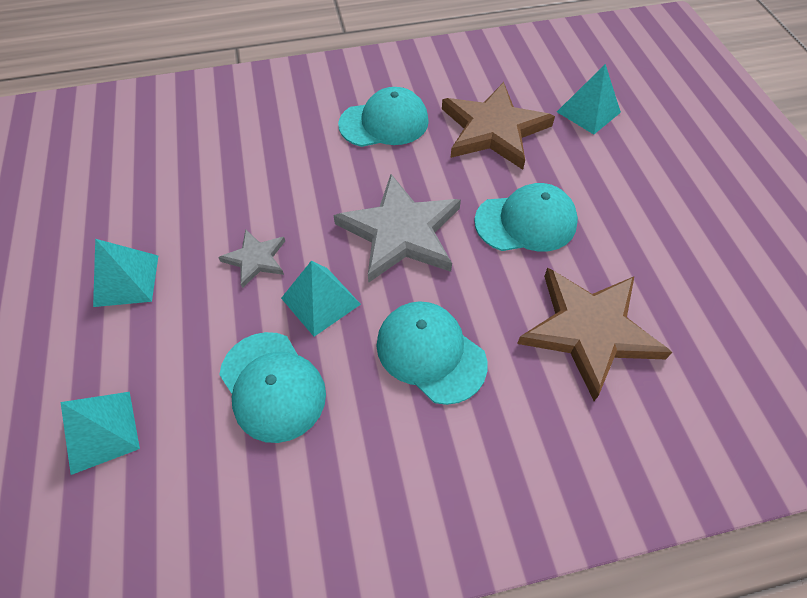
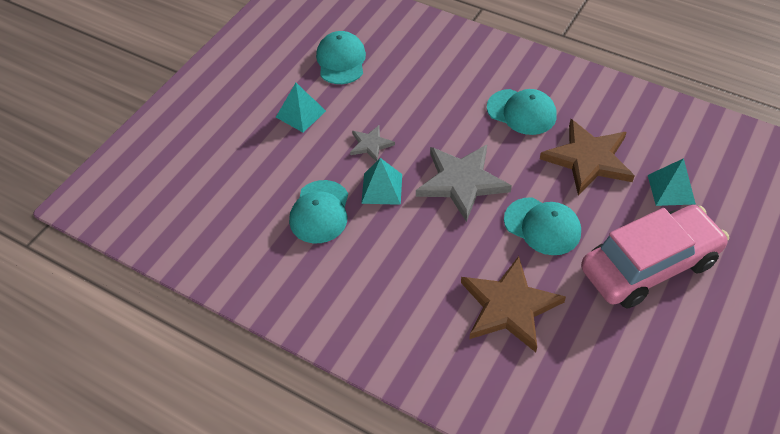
camera: 45 degrees right, 5 degrees down
turquoise pyramid [60,392,140,475] -> none
turquoise cap [377,301,487,405] -> turquoise cap moved to [316,31,366,84]
none -> pink car [581,205,729,309]

